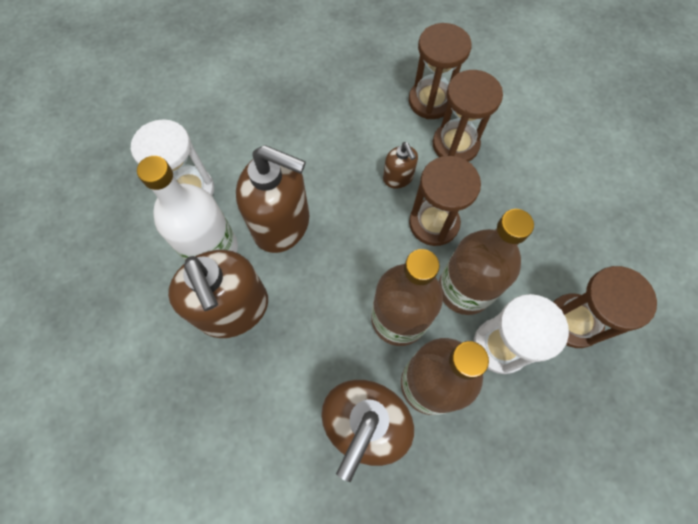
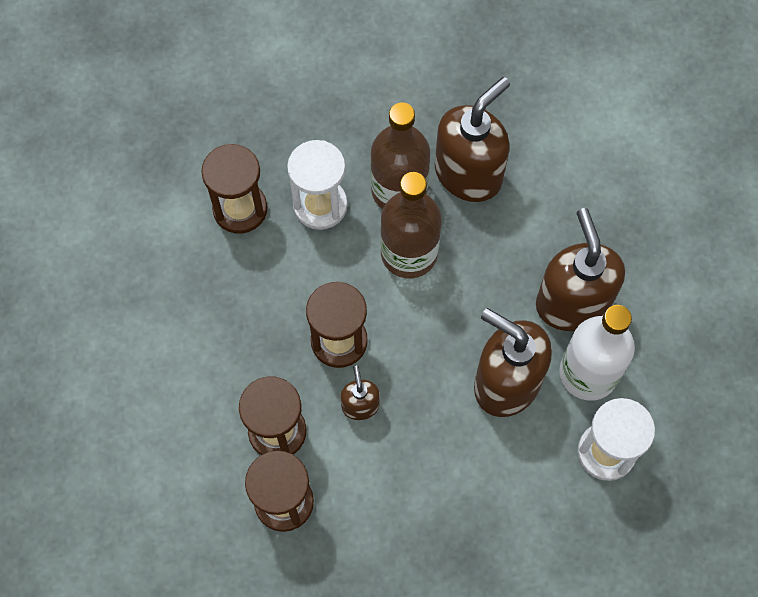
camera: 165 degrees left, 0 degrees up
brown bottle [439,209,534,315] -> none

